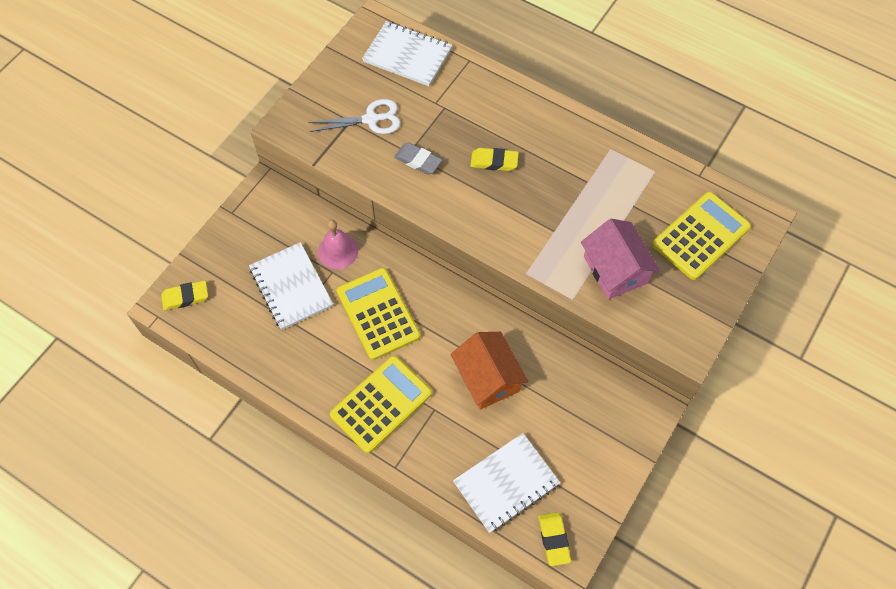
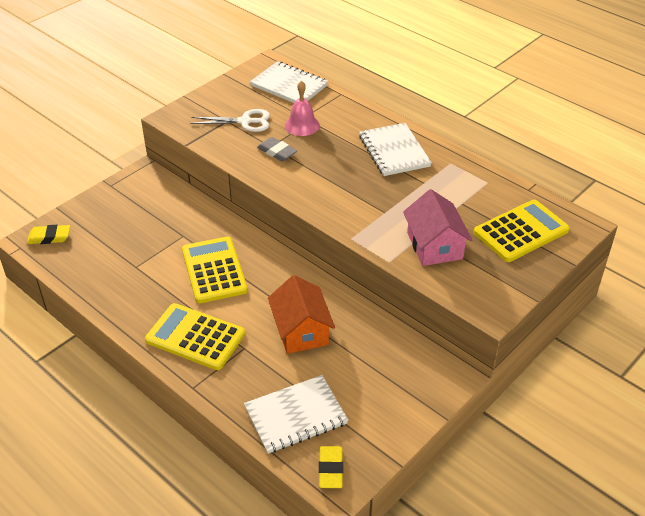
camera: 10 degrees right, 20 degrees down
white notebook [249,242,333,330] -> white notebook moved to [359,123,432,176]
pink bell [318,220,358,269] -> pink bell moved to [285,81,320,136]
yellow calculator [330,356,432,453] -> yellow calculator turned 120 degrees counterclockwise [145,303,245,370]
yellow eraser [470,148,519,171] -> none

